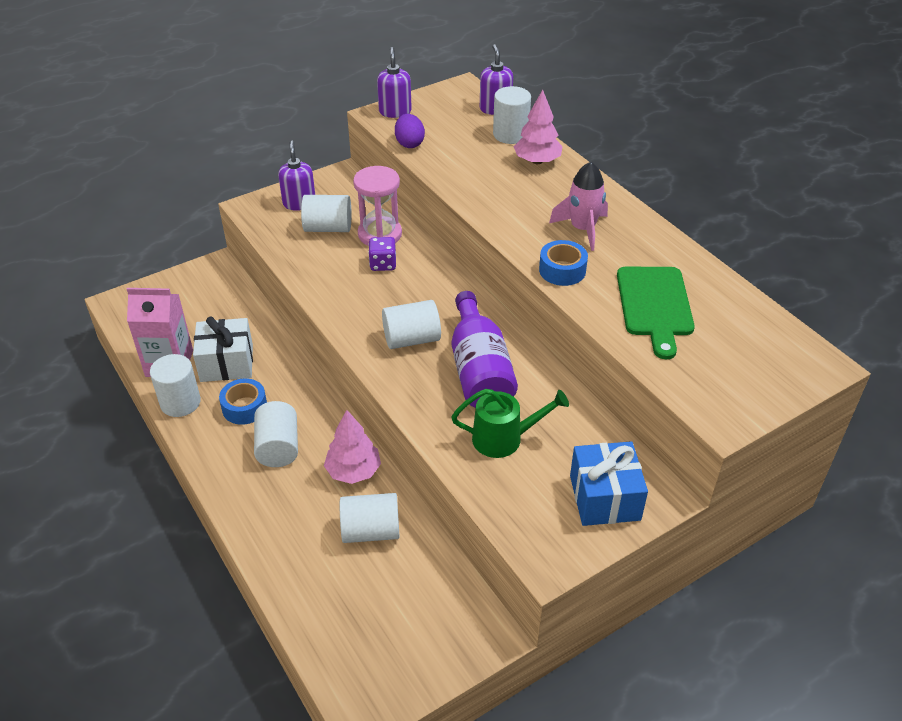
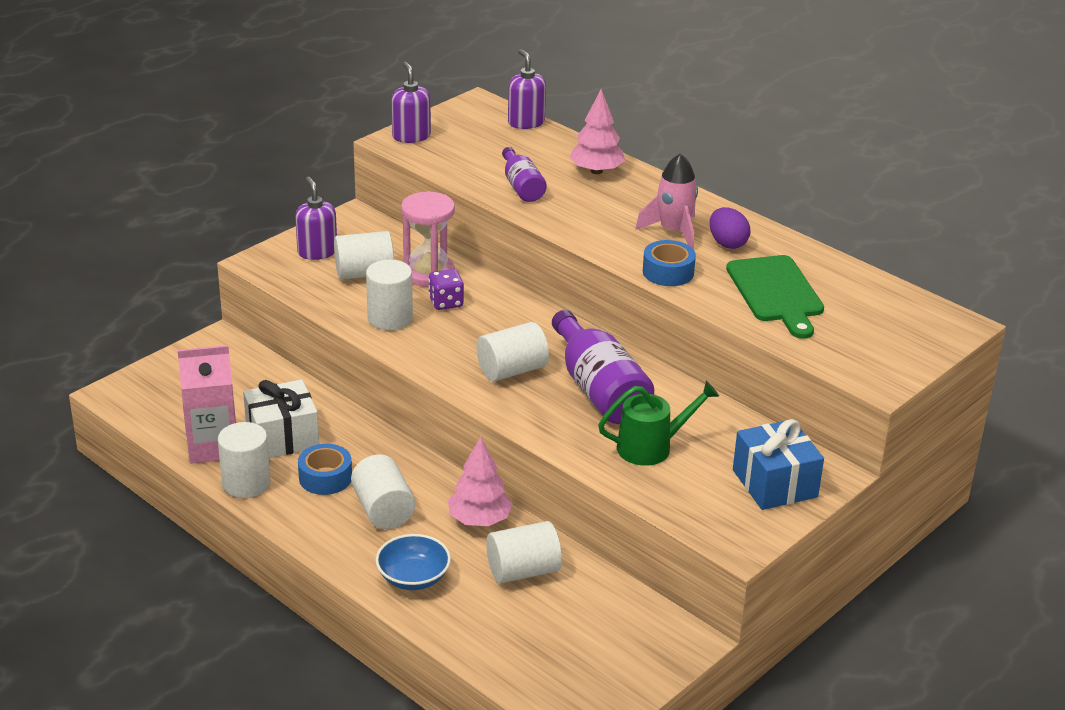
camera: 15 degrees left, 10 degrees down
purple egg [395,114,425,148] -> purple egg moved to [710,207,751,249]
white cylinder [493,86,531,144] -> white cylinder moved to [366,260,413,330]
none -> blue bowl [376,534,451,590]
none -> purple bottle [502,147,547,202]

